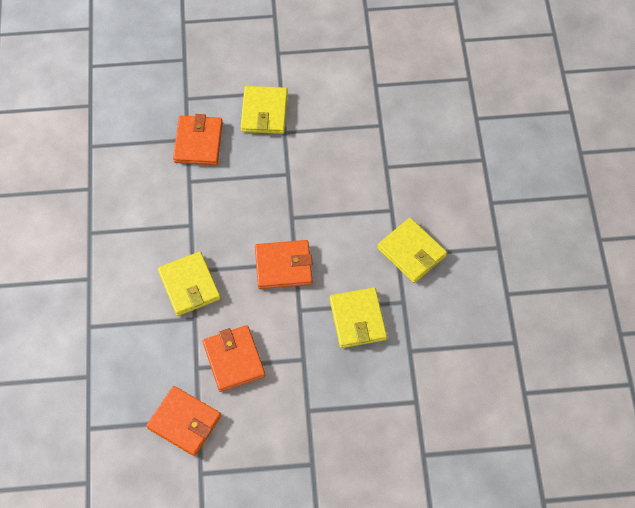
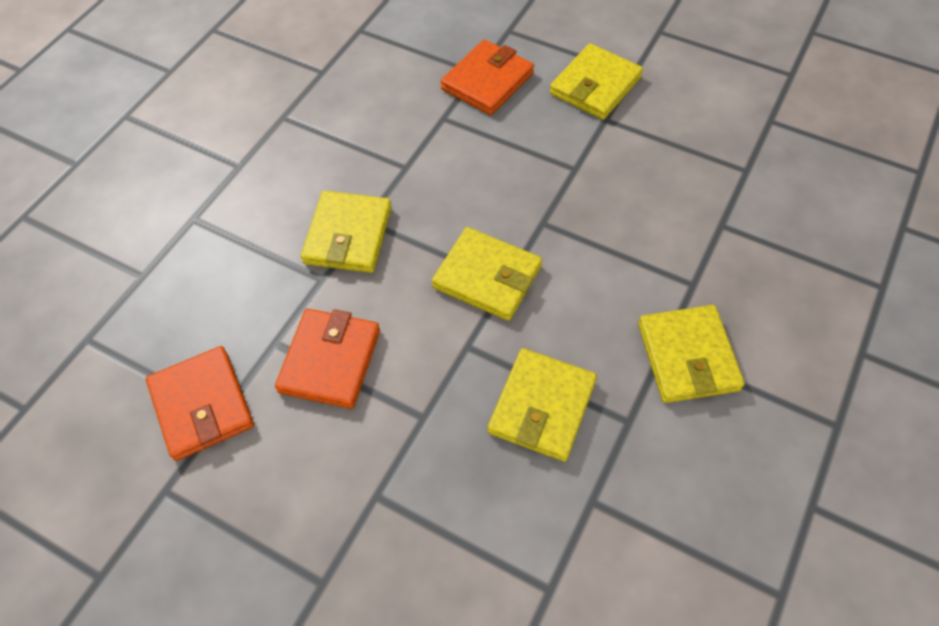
camera: 35 degrees right, 5 degrees down
orange wallet [255,240,313,289] -> yellow wallet [432,227,542,321]

